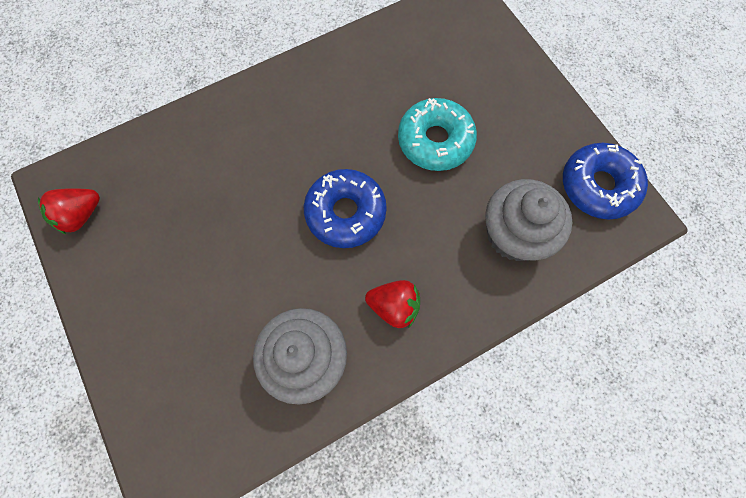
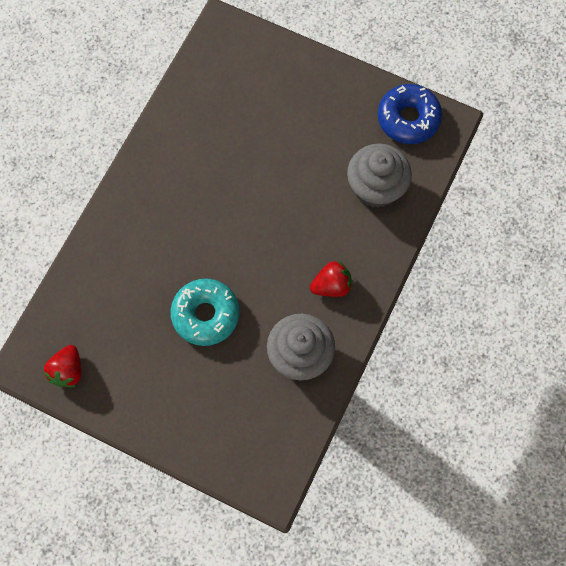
camera: 35 degrees left, 0 degrees up
blue donut [304,169,387,248] -> none
turquoise donut [398,98,477,171] -> turquoise donut moved to [170,279,239,346]

